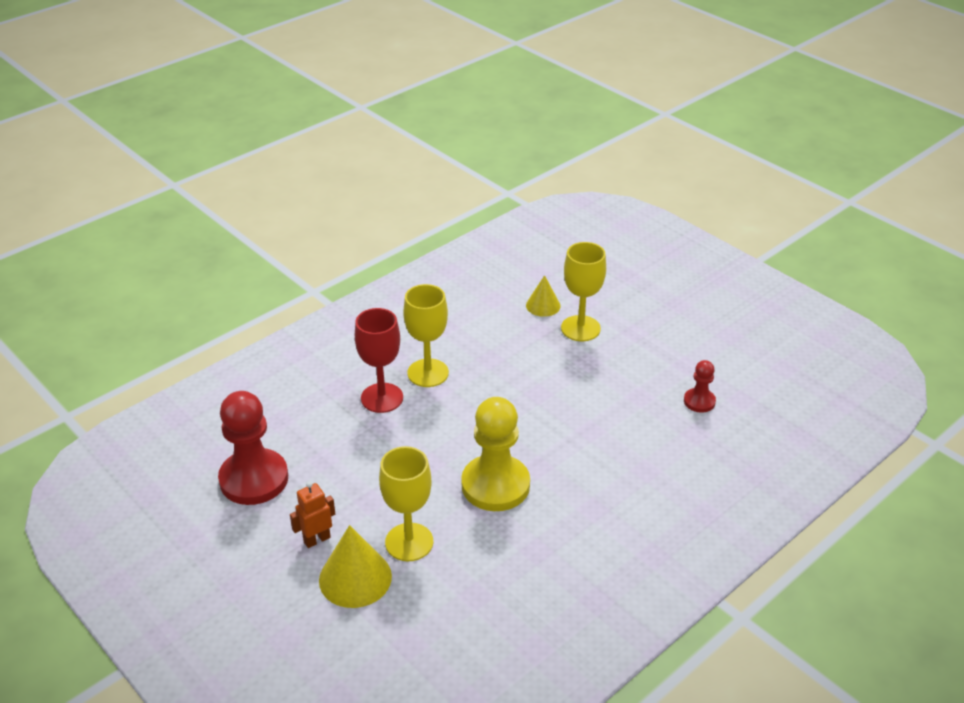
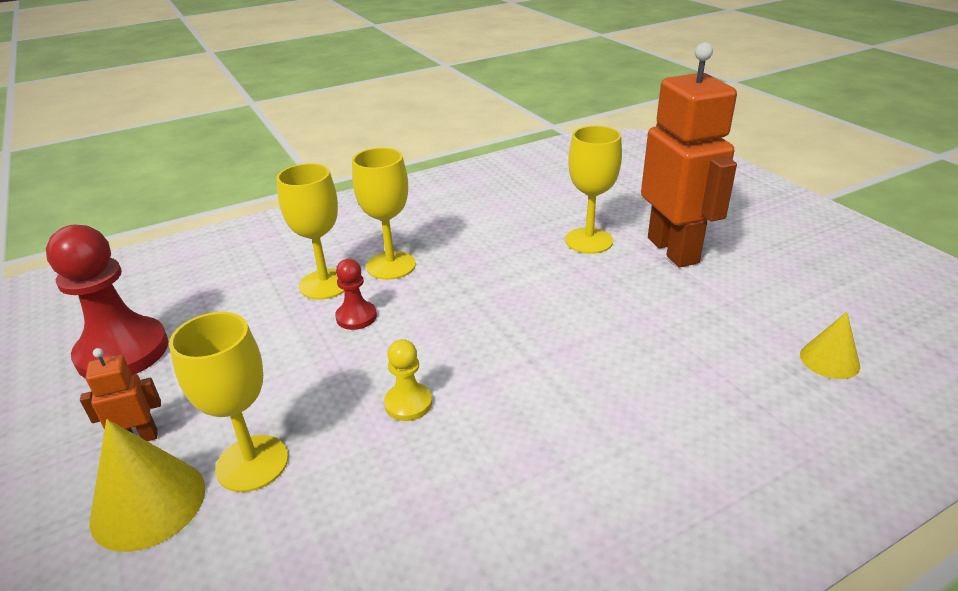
camera: 15 degrees right, 5 degrees down
red goblet [355,308,403,413] -> yellow goblet [276,163,344,300]
yellow pawn [461,397,530,511] -> yellow pawn [384,339,432,421], size x0.49
yellow cone [526,275,560,317] -> yellow cone moved to [800,312,860,379]
red pawn [684,360,716,413] -> red pawn moved to [335,259,377,330]
none -> orange robot [641,42,737,267]

